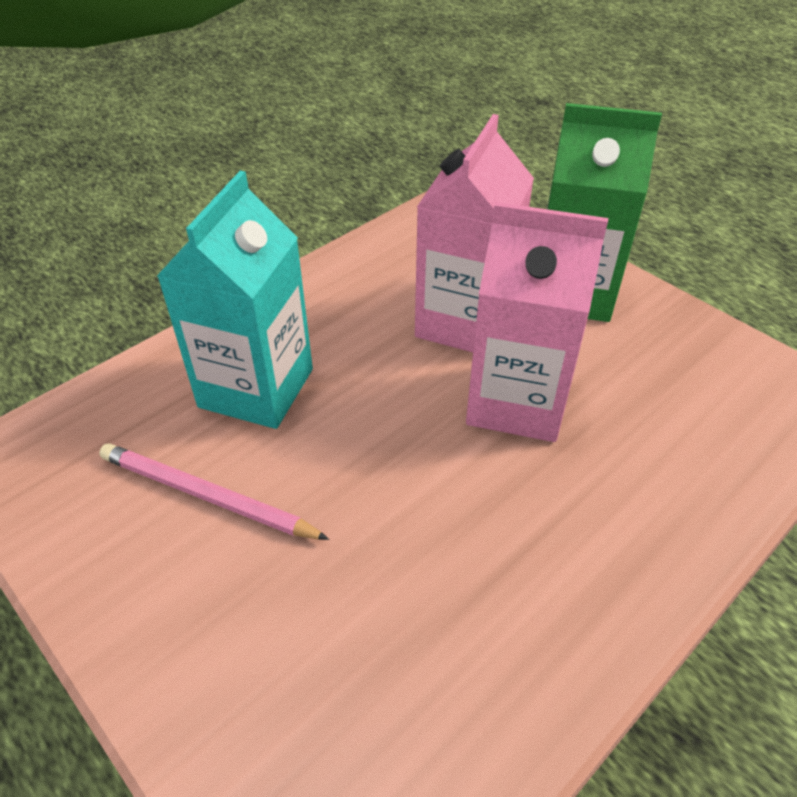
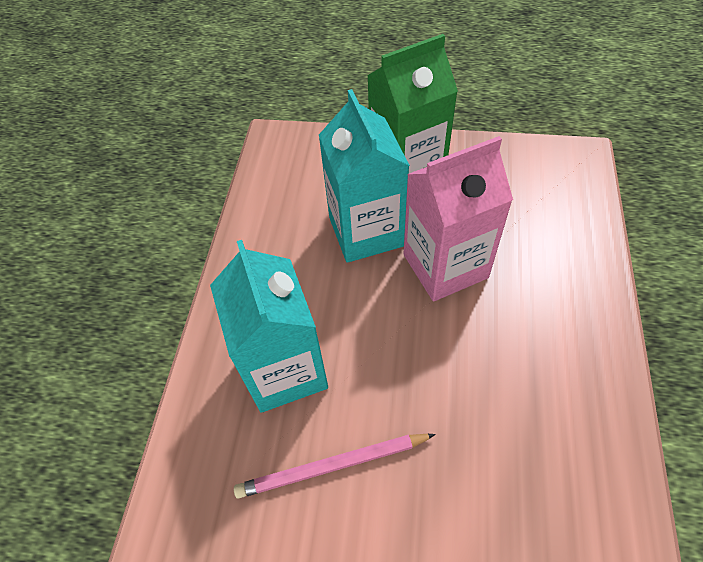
camera: 35 degrees left, 10 degrees up
pink carton [415,114,534,352] -> turquoise carton [319,89,410,263]

